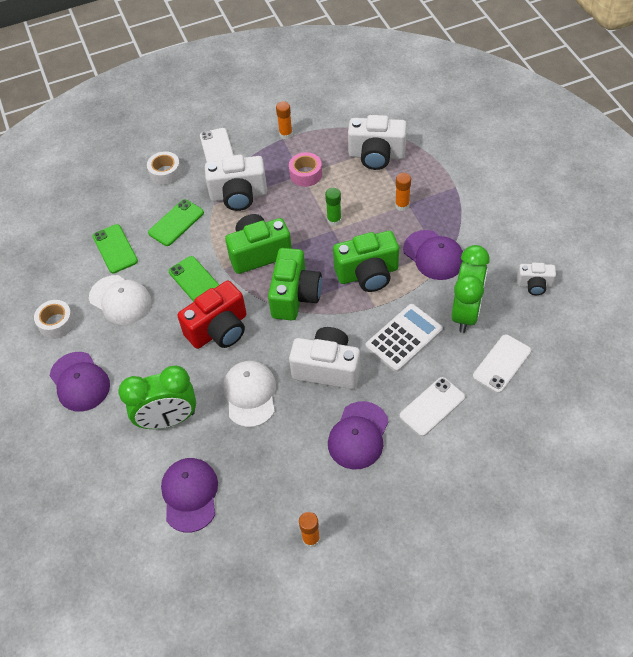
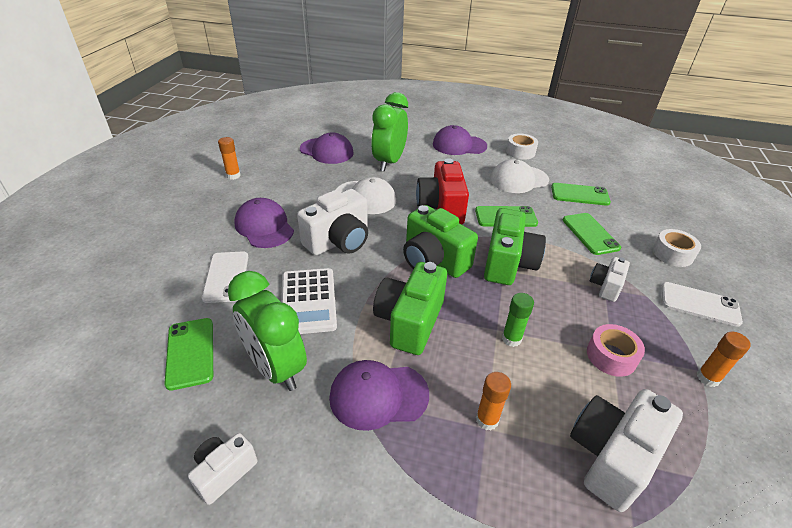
camera: 120 degrees right, 15 degrees down
white camera [205,155,267,211] -> white camera [590,257,630,302], size x0.56
white phone [473,334,531,393] -> green phone [164,318,213,391]

